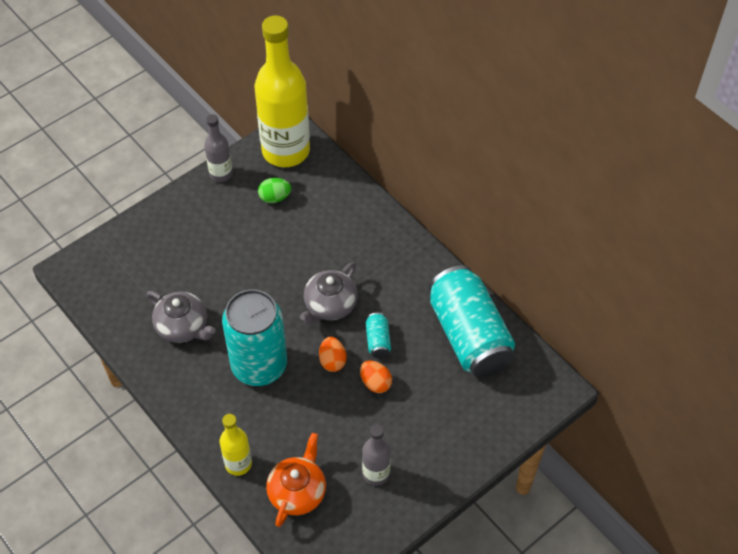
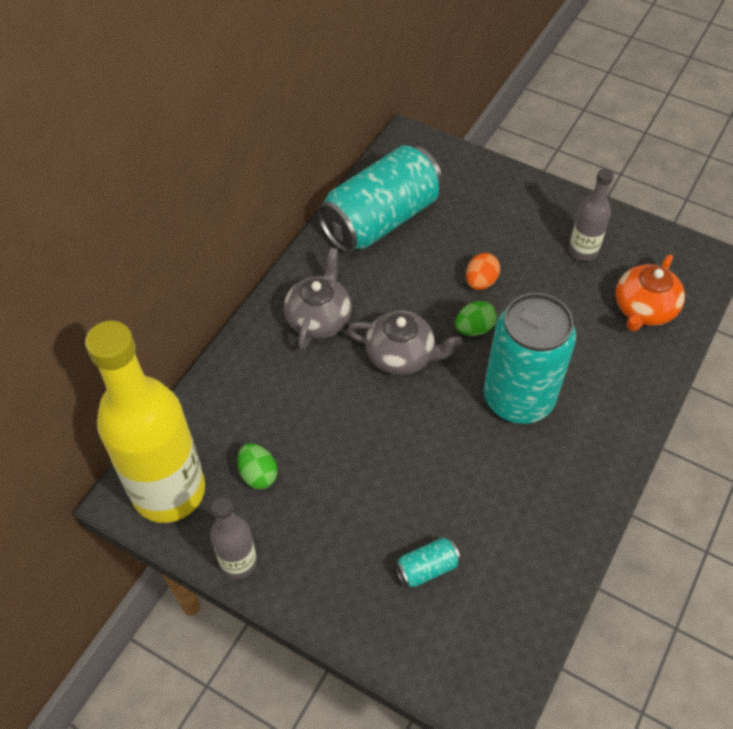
camera: 110 degrees left, 0 degrees up
grey teapot [147,291,216,343] -> grey teapot moved to [284,248,352,350]
yellow bottle [220,414,252,476] -> none
orange teapot [266,433,326,527] -> orange teapot turned 60 degrees counterclockwise [615,254,685,332]
orange egg [319,337,346,372] -> green egg [455,301,497,336]
turquoise can [366,312,391,358] -> turquoise can moved to [394,537,461,588]

